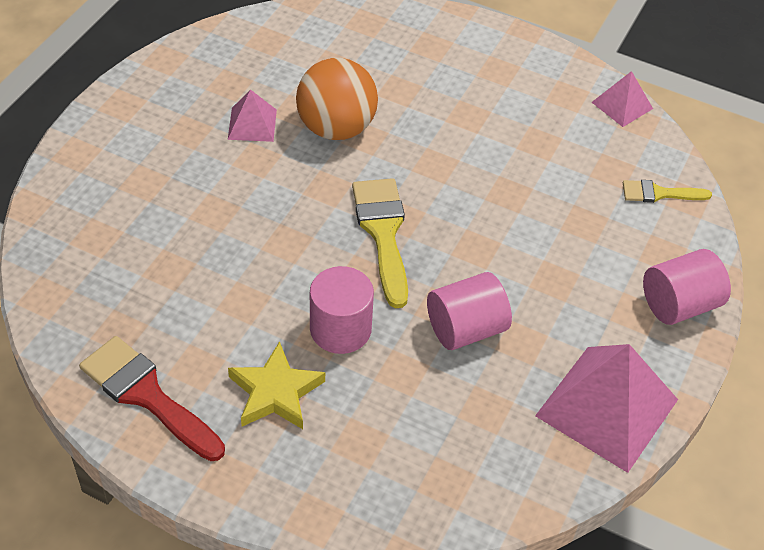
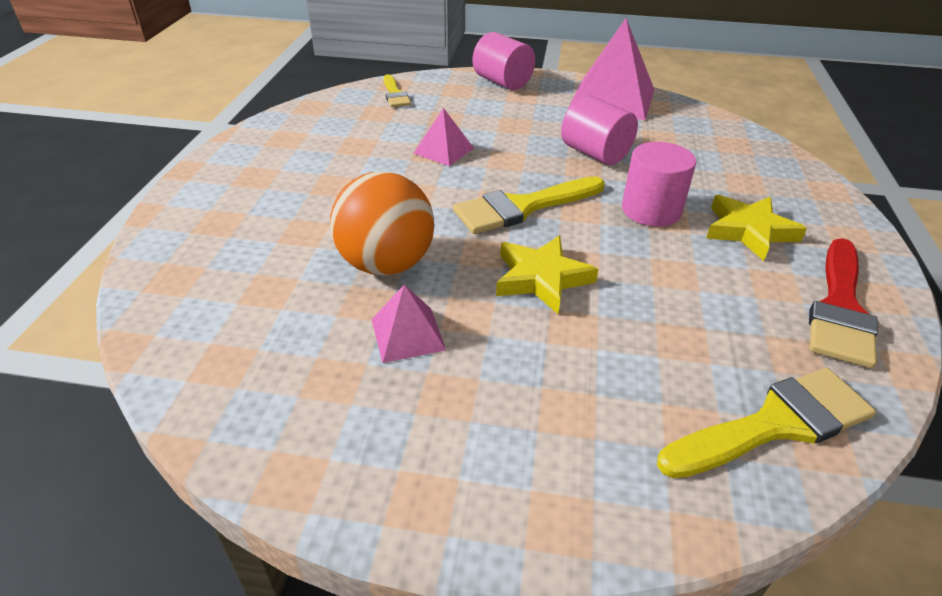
camera: 105 degrees left, 10 degrees down
pink pyramid [592,71,653,127] -> pink pyramid moved to [413,108,474,166]
none -> yellow star [496,235,598,314]
none -> yellow brush [657,368,876,478]

